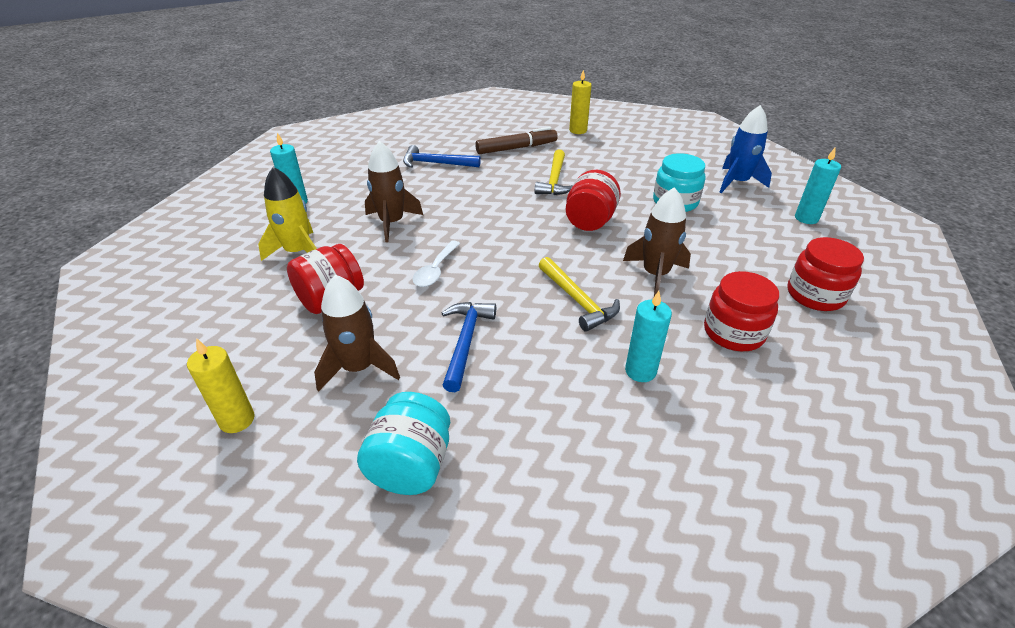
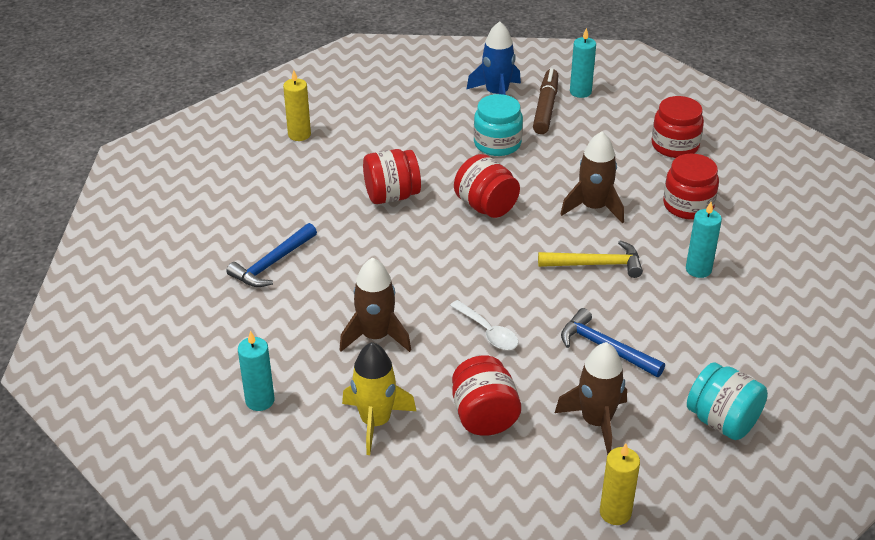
camera: 60 degrees left, 0 degrees up
brown marker [475,127,558,154] -> brown marker moved to [533,68,558,134]
yellow hammer [535,150,573,195] -> red jar [363,149,421,204]

